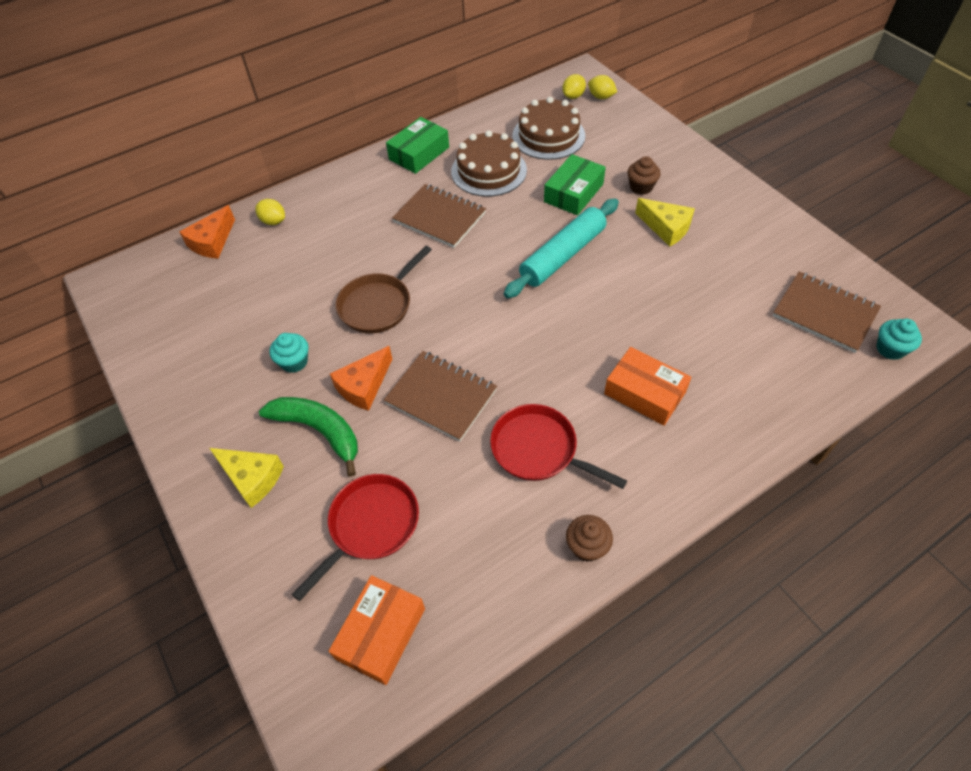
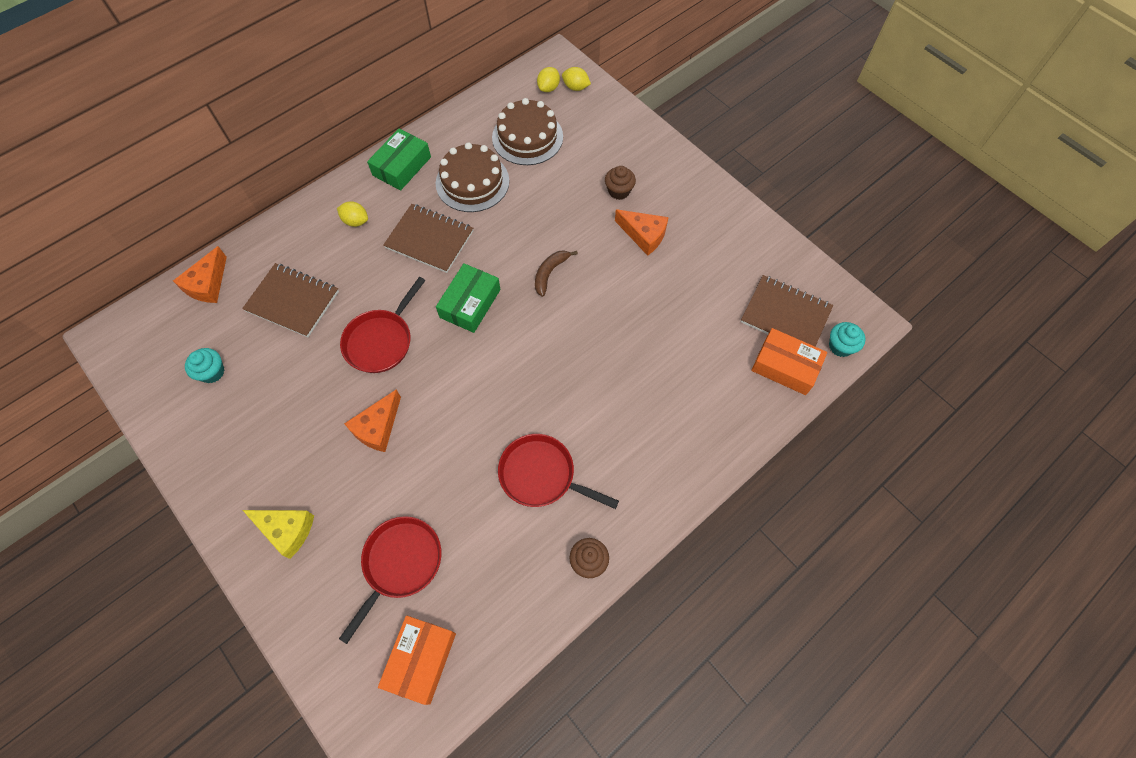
camera: 10 degrees left, 10 degrees up
yellow lemon [255,199,285,225] -> yellow lemon moved to [337,201,368,227]
green banana [259,397,358,477] -> none
turquoise cupcake [269,333,308,373] -> turquoise cupcake moved to [185,348,225,383]
brown pan [336,246,432,334] -> red pan [340,277,426,373]
brown notebook [384,351,497,441] -> brown notebook moved to [242,263,339,337]
turquoise rolling pin [504,199,619,298] -> brown banana [535,250,578,297]
green box [544,154,606,215] -> green box moved to [436,263,500,333]
orange box [604,347,691,426] -> orange box moved to [751,328,827,395]
yellow cheese [635,198,695,247] -> orange cheese [615,209,669,256]

